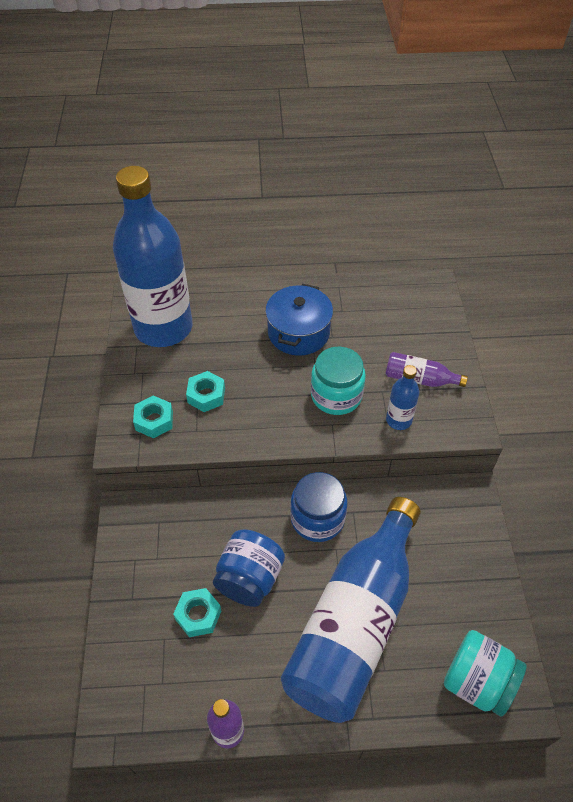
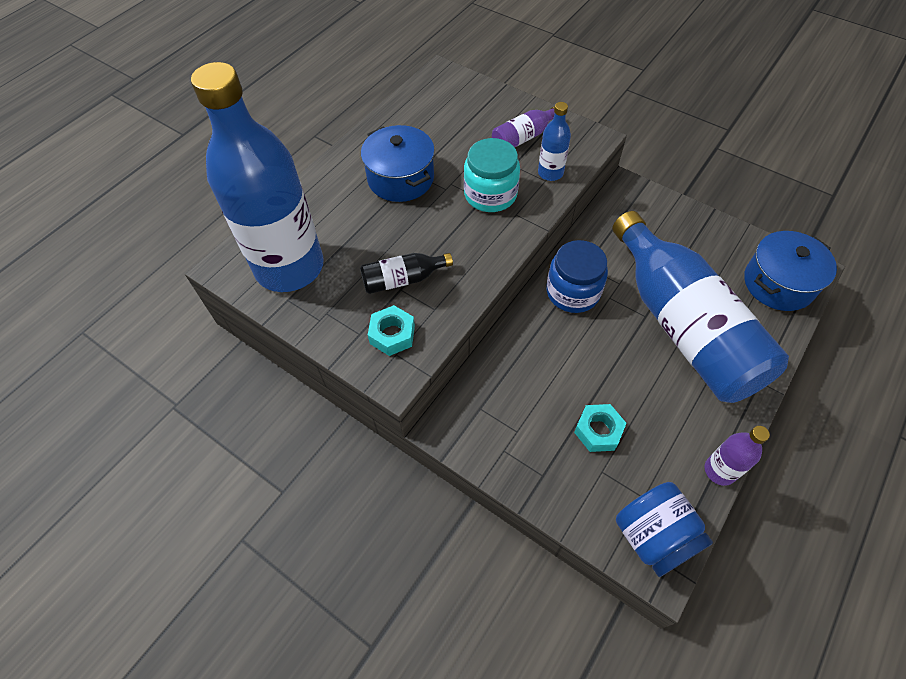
camera: 50 degrees left, 5 degrees up
turquoise nut [186,371,225,412] -> black bottle [360,253,453,294]
blue jar [213,529,285,607] -> blue jar moved to [616,482,713,577]
turquoise jar [444,630,527,717] -> blue pot [744,231,837,311]

